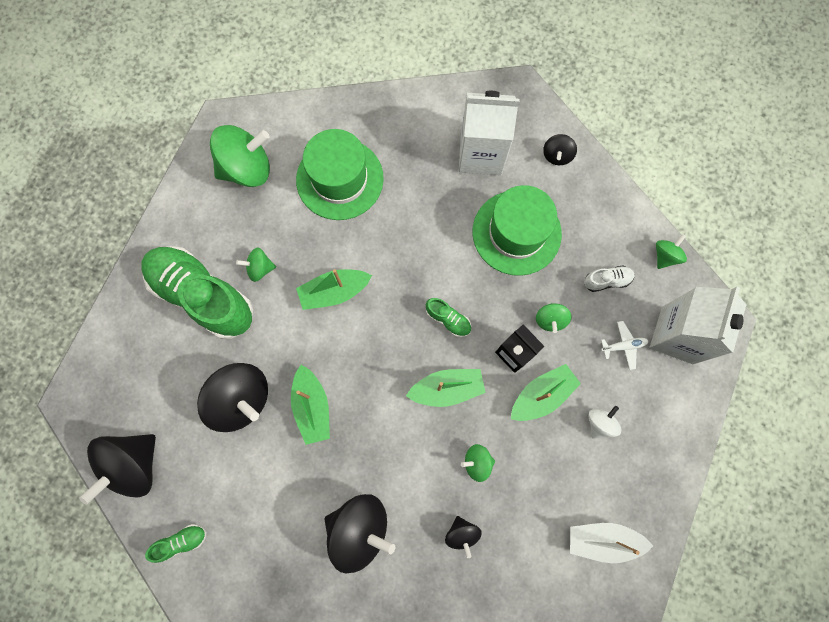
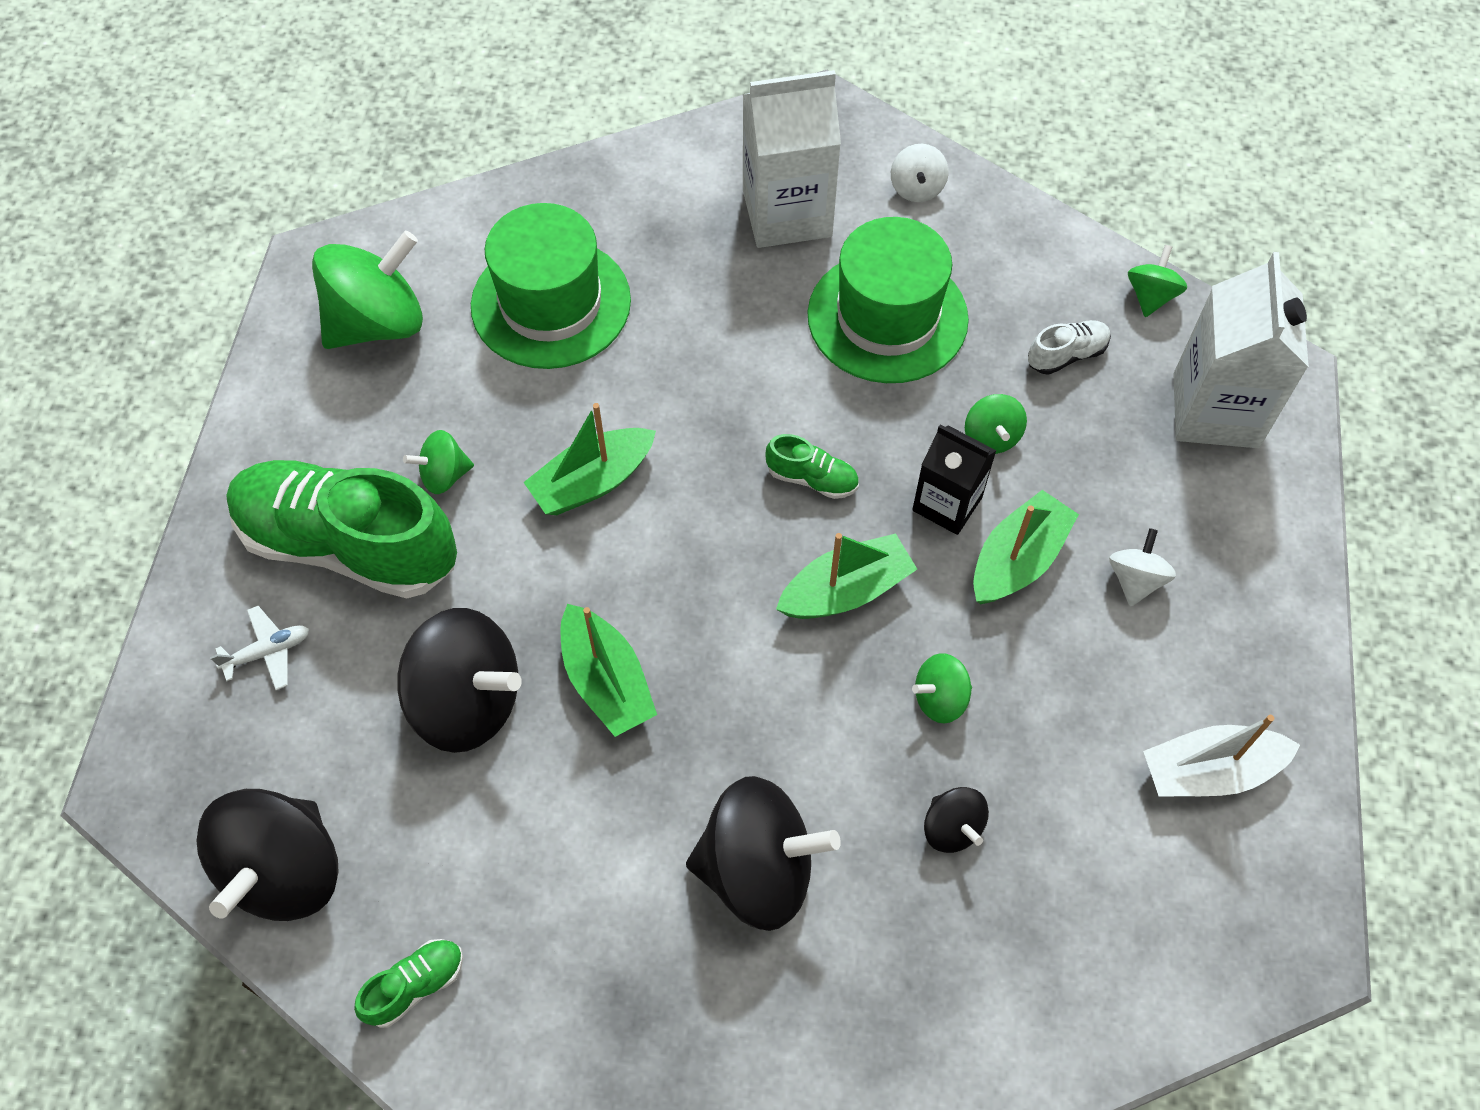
camera: 15 degrees left, 15 degrees down
black spinning top [543,134,577,165] -> white spinning top [891,144,949,202]
white plane [601,321,649,370] -> white plane moved to [210,606,309,690]

